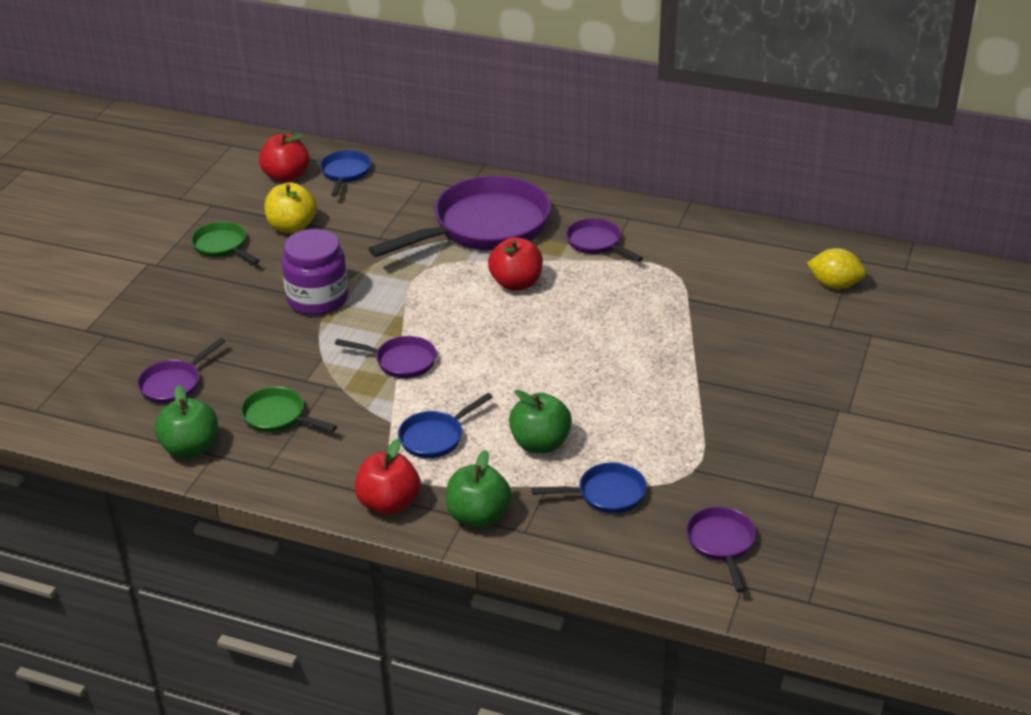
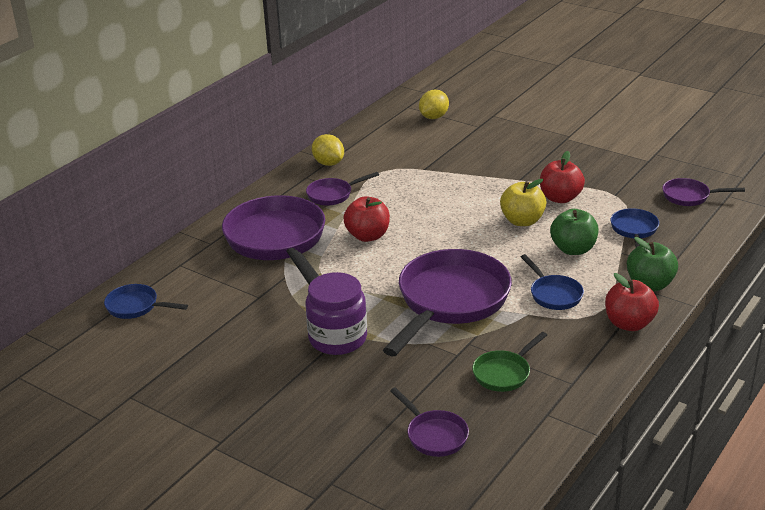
camera: 75 degrees left, 5 degrees down
green apple [155,385,218,458] -> none
green pan [191,222,260,264] -> none
red apple [259,133,309,182] -> red apple moved to [540,151,585,203]
yellow apple [265,182,317,233] -> yellow apple moved to [500,179,547,226]
purple pan [335,336,437,379] -> purple pan [383,249,512,356], size x2.16
none -> yellow lemon [312,134,344,166]

